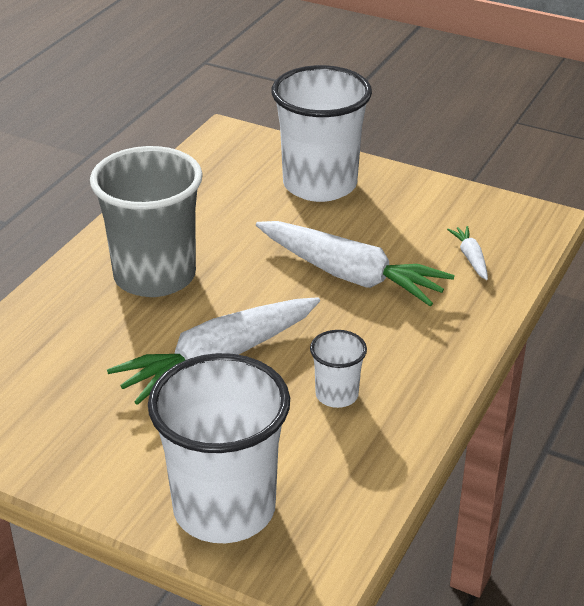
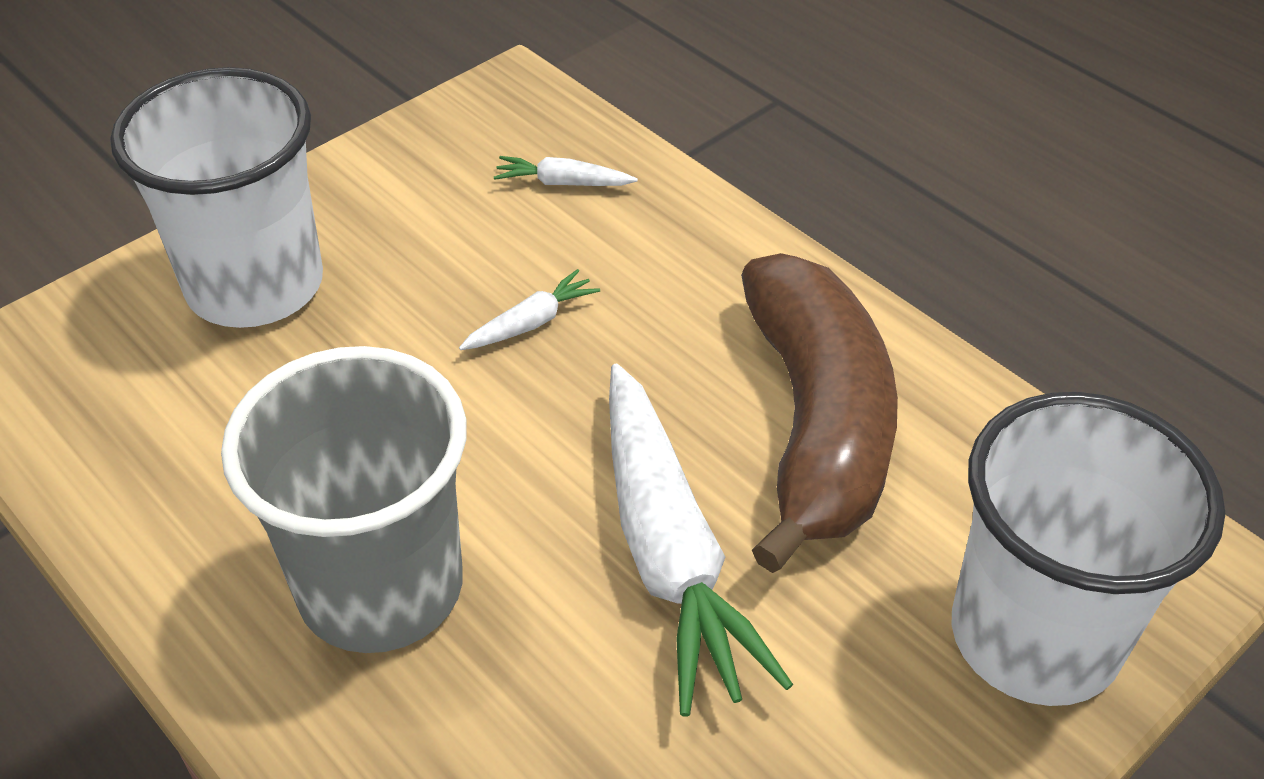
camera: 70 degrees left, 10 degrees up
white carrot [256,221,455,306] -> white carrot [459,269,600,350], size x0.43
white cup [310,330,367,408] -> brown banana [741,253,898,573]

